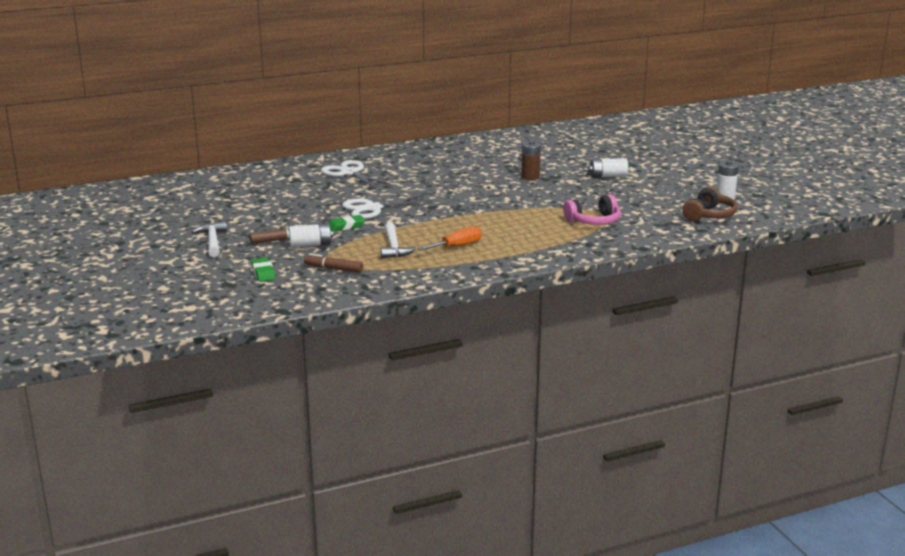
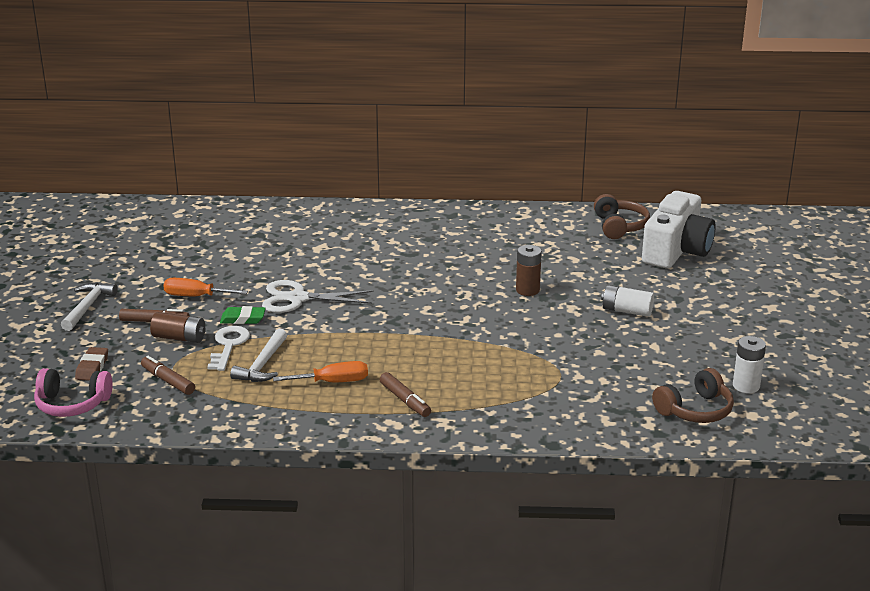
camera: 25 degrees right, 5 degrees up
green eraser [251,258,276,282] -> brown eraser [75,347,108,381]
white battery [289,224,333,248] -> brown battery [150,312,206,343]
white scissors [321,160,392,189] -> none
pink headphones [563,194,621,225] -> pink headphones moved to [34,368,113,417]
none -> orange screwdriver [163,278,248,296]
none -> white key [207,326,250,371]
none -> brown marker [379,372,431,417]
none -> brown headphones [594,194,650,239]
none -> white camera [642,191,716,268]

